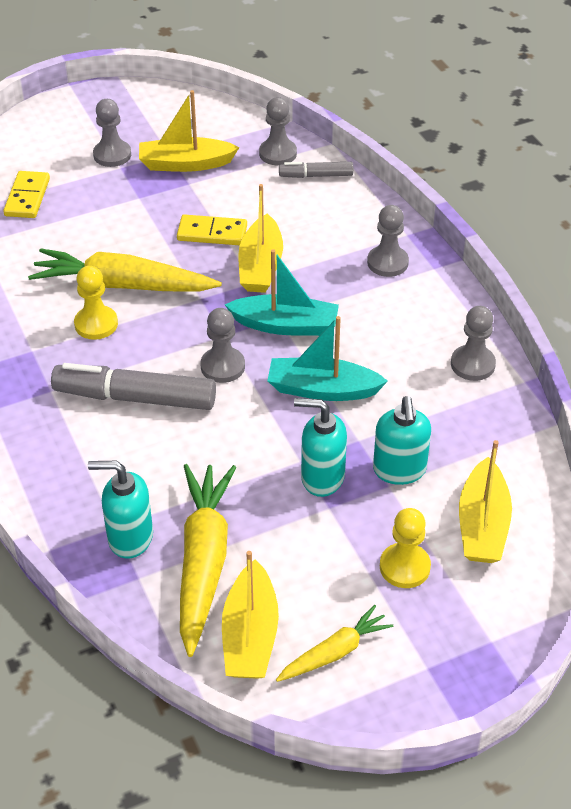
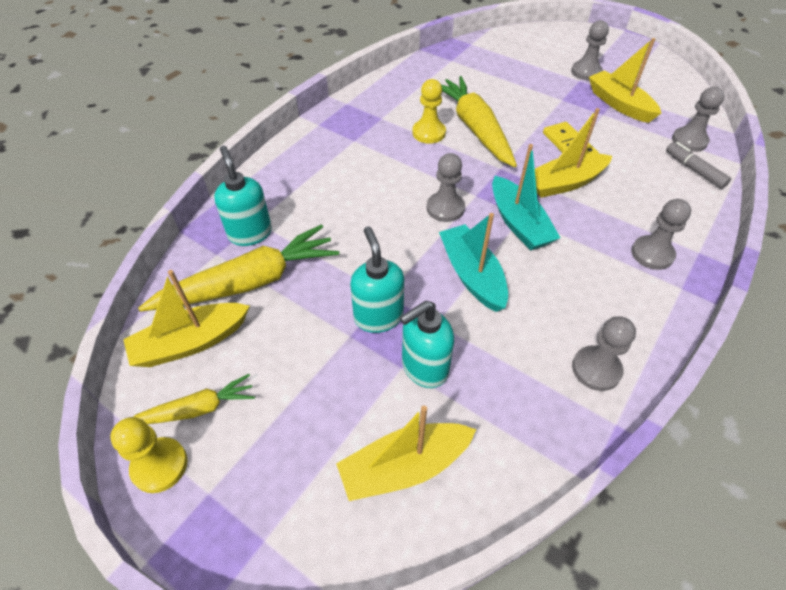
camera: 60 degrees right, 5 degrees up
yellow domino [3,171,50,218] -> none
grey marker [51,363,216,410] -> none
yellow carrot [276,605,393,682] -> yellow carrot turned 45 degrees counterclockwise [133,374,255,424]
yellow pawn [380,508,431,588] -> yellow pawn moved to [110,417,187,493]

